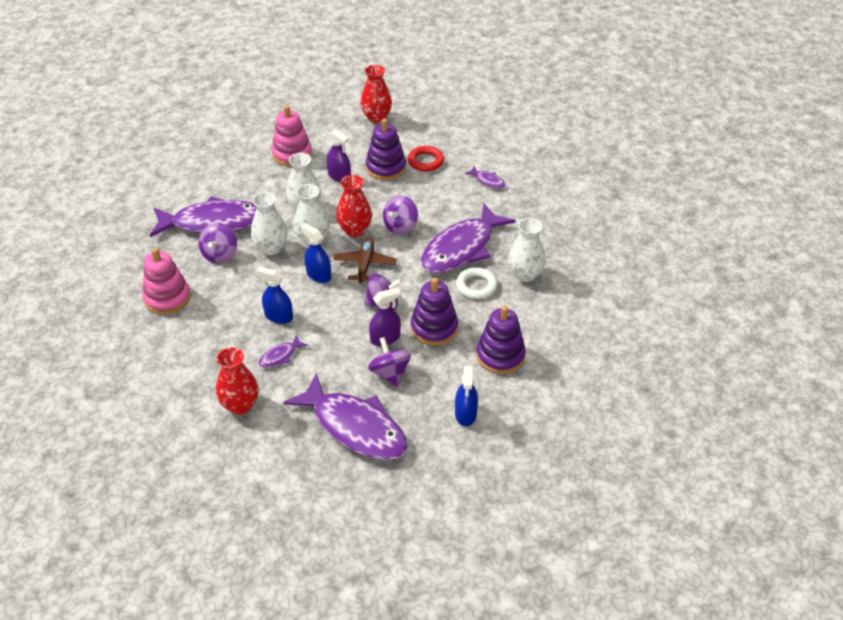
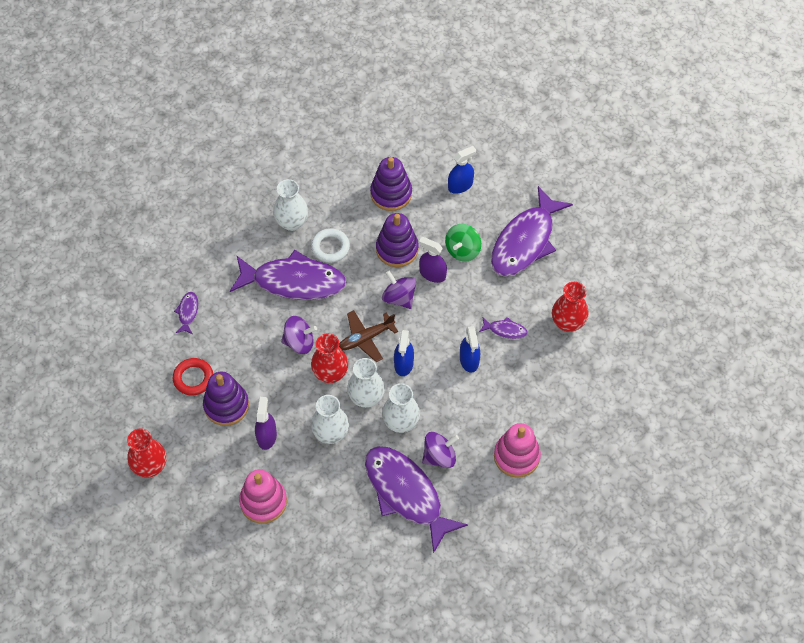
camera: 125 degrees left, 15 degrees up
purple fish [283,373,408,460] -> purple fish turned 150 degrees counterclockwise [491,186,573,277]
purple spinning top [368,337,411,387] -> green spinning top [445,224,481,262]

